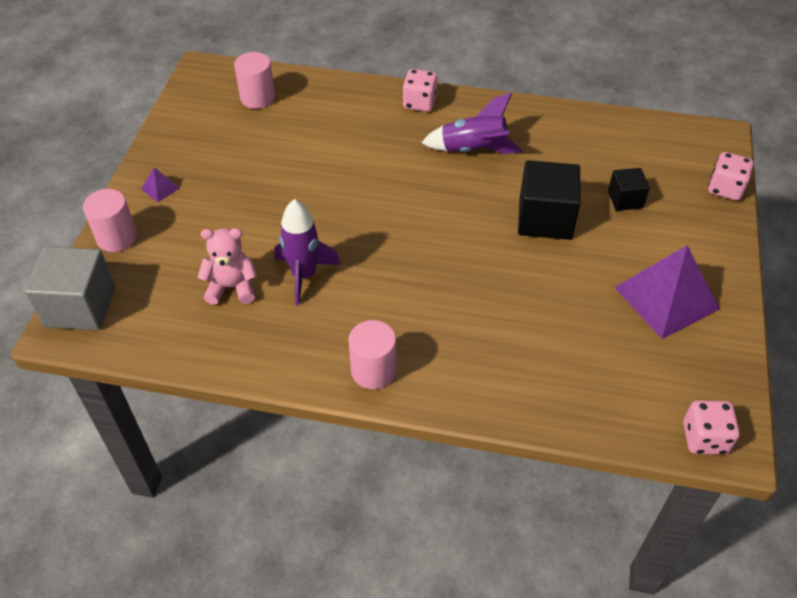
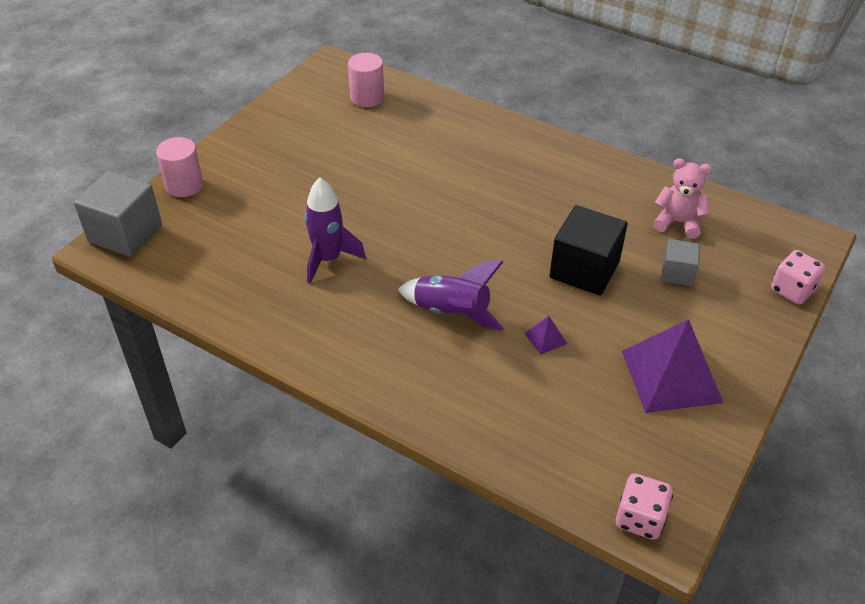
camera: 20 degrees right, 5 degrees down
purple pyramid [141,167,179,202] -> purple pyramid moved to [524,316,567,355]
pink teddy bear [197,228,257,305] -> pink teddy bear moved to [653,158,712,239]
pink cylinder [349,320,396,389] -> none
pink dice [402,69,438,112] -> none
purple rocket [421,92,523,154] -> purple rocket moved to [398,260,504,331]
black cube [608,168,650,211] -> grey cube [661,239,700,286]

